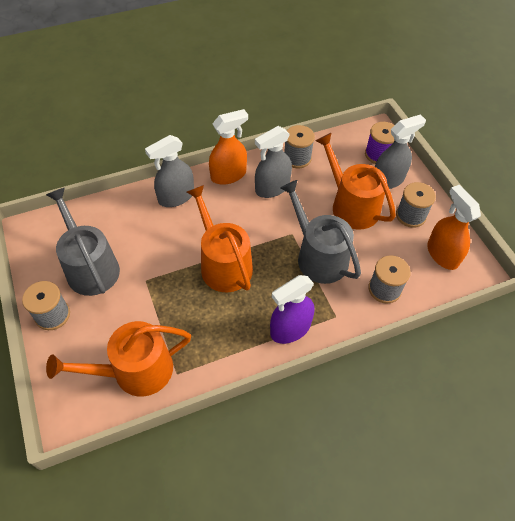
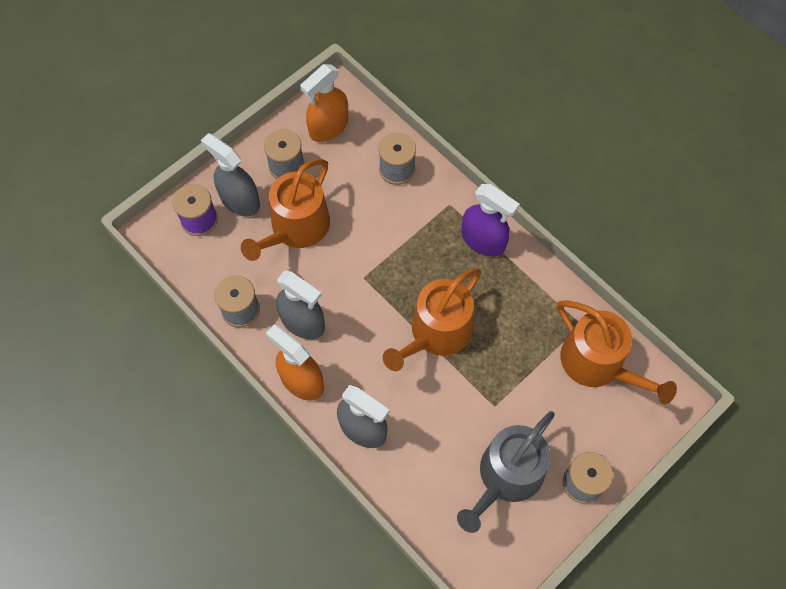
camera: 110 degrees left, 10 degrees up
grey watering can [280,180,361,284] -> none

